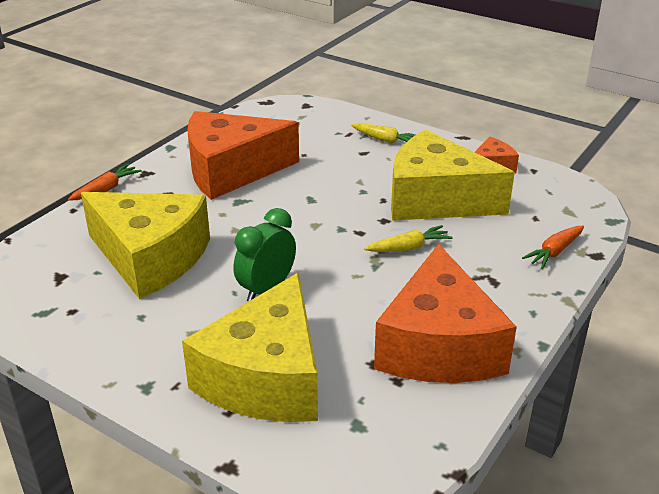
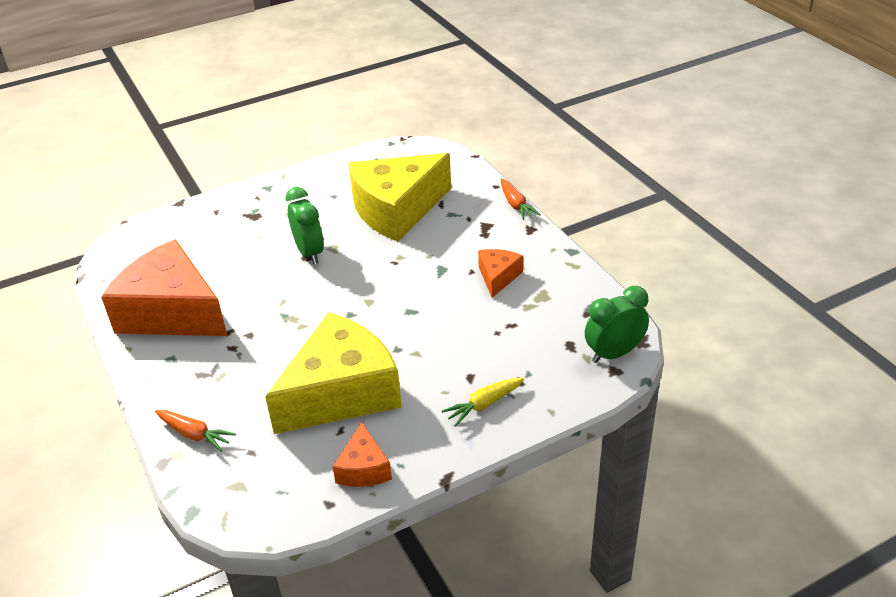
camera: 120 degrees right, 5 degrees up
yellow cheese [182,273,318,422] -> none
orange cheese [187,111,299,200] -> orange cheese [478,249,523,298], size x0.46
yellow carrot [364,225,453,252] -> none
orange carrot [522,226,584,269] -> orange carrot turned 135 degrees clockwise [155,410,236,452]
none -> green clock [585,286,649,363]

